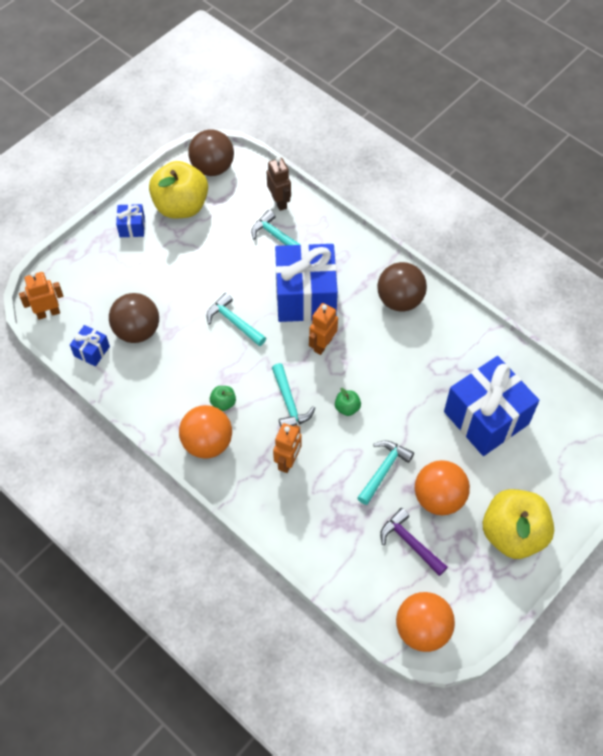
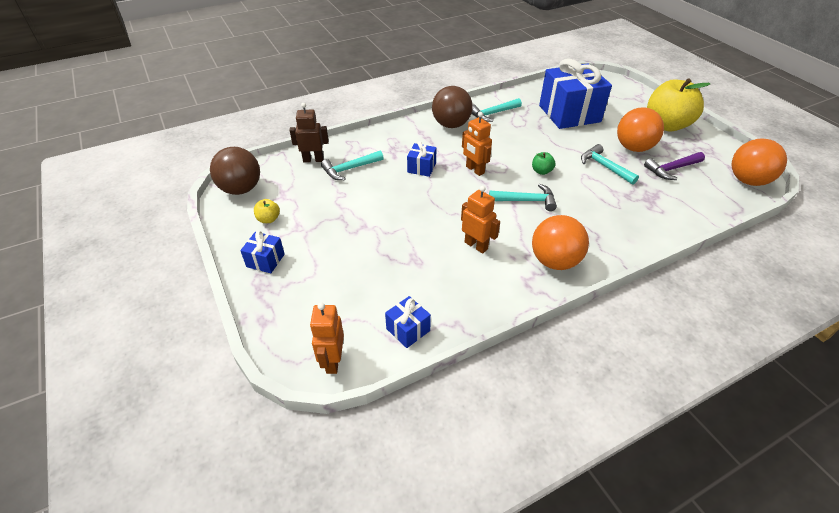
camera: 70 degrees left, 15 degrees down
brown ball [109,293,159,343] -> none
yellow apple [149,161,208,218] -> yellow apple [254,199,280,223], size x0.40
turquoise hammer [207,293,266,346] -> turquoise hammer moved to [472,98,522,122]
green apple [210,386,236,411] -> none
orange robot [273,423,302,473] -> orange robot moved to [461,186,500,254]
blue gift [275,244,338,322] -> blue gift [407,141,437,177], size x0.44

